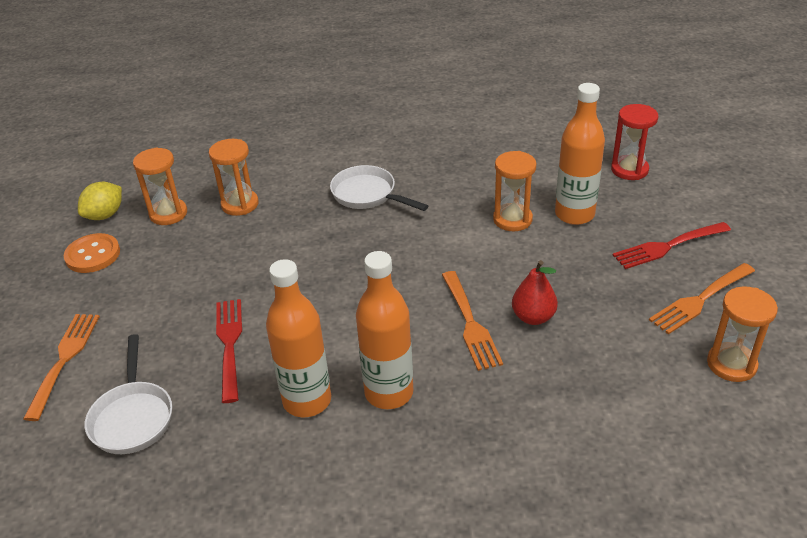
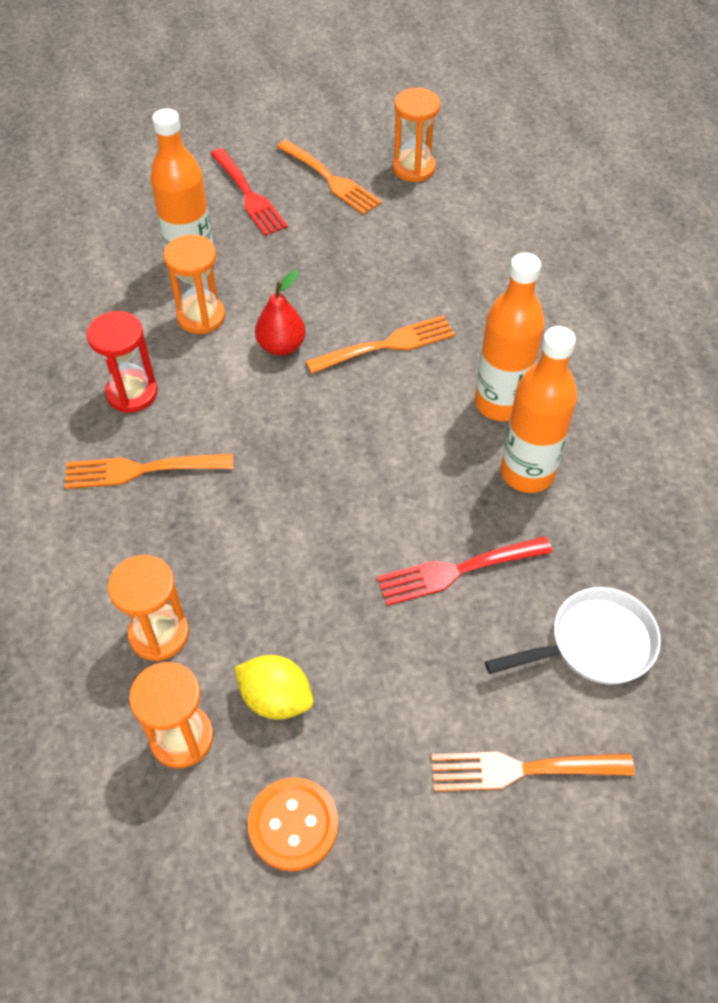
camera: 100 degrees left, 15 degrees up
yellow lemon [78,182,122,220] -> yellow lemon moved to [234,655,313,720]
white pan [330,165,428,211] -> orange fork [65,454,233,489]
red pear [512,260,558,325] -> red pear moved to [255,270,306,356]
red hourglass [611,104,659,180] -> red hourglass moved to [87,311,158,413]

